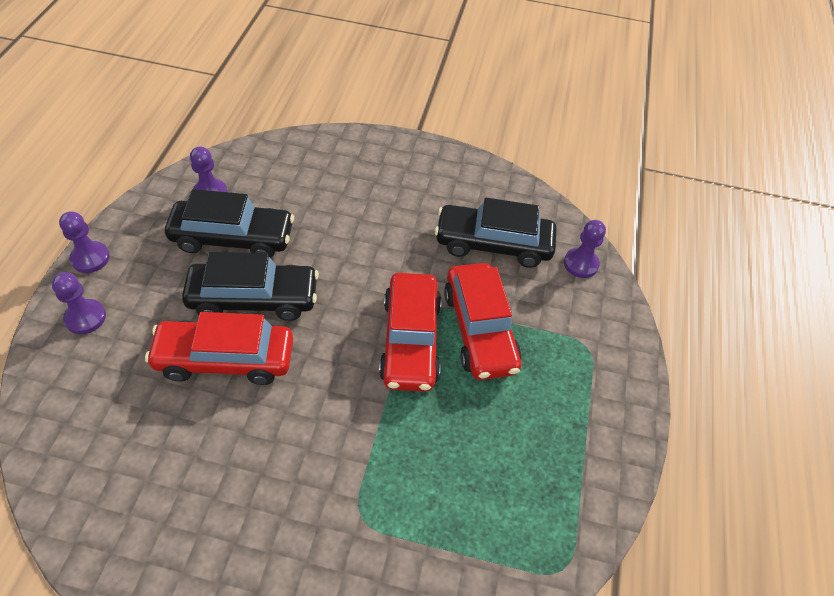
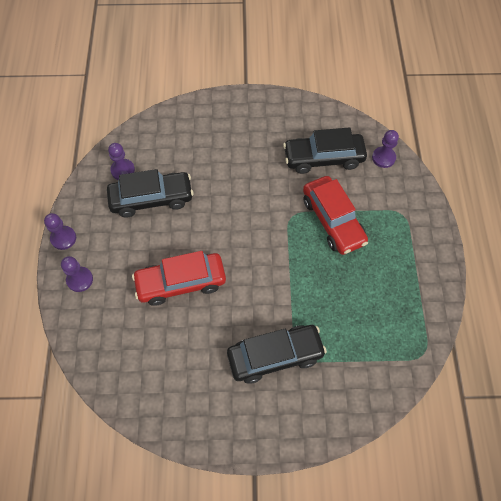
camera: 10 degrees left, 10 degrees up
black car [182,252,319,321] -> black car moved to [227,325,327,384]
red car [379,273,442,392] -> none

